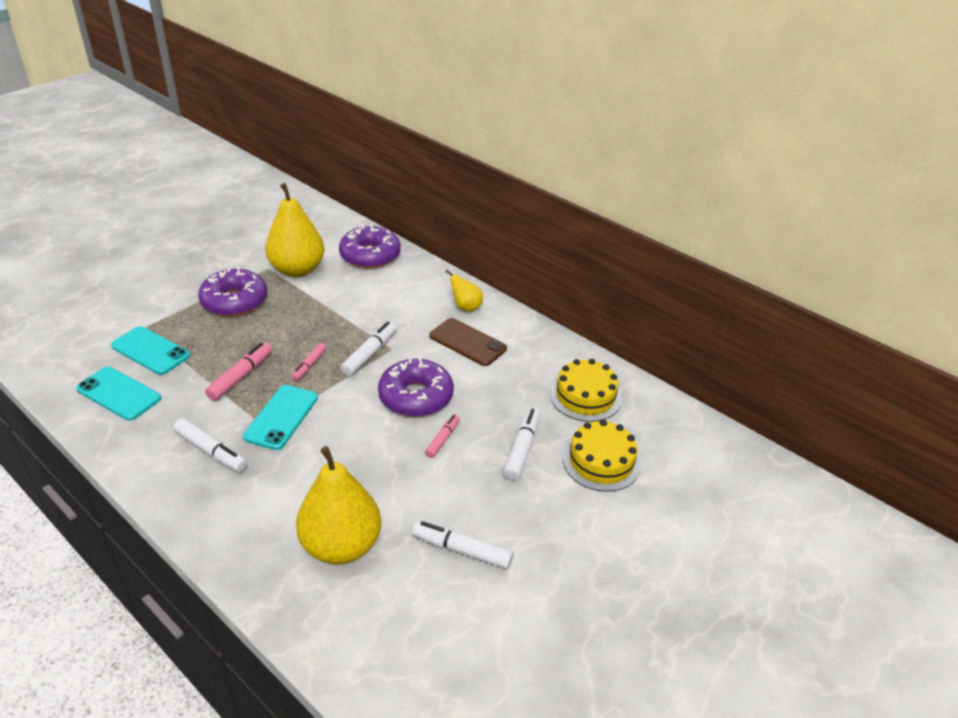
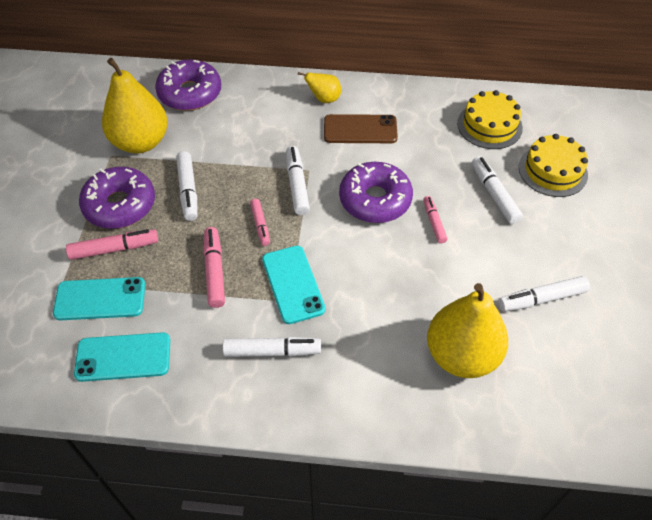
camera: 35 degrees left, 15 degrees up
none -> pink marker [66,229,158,260]
none -> white marker [176,151,198,221]

